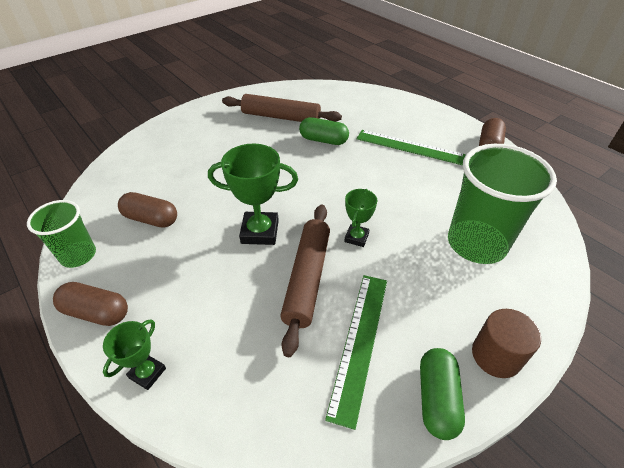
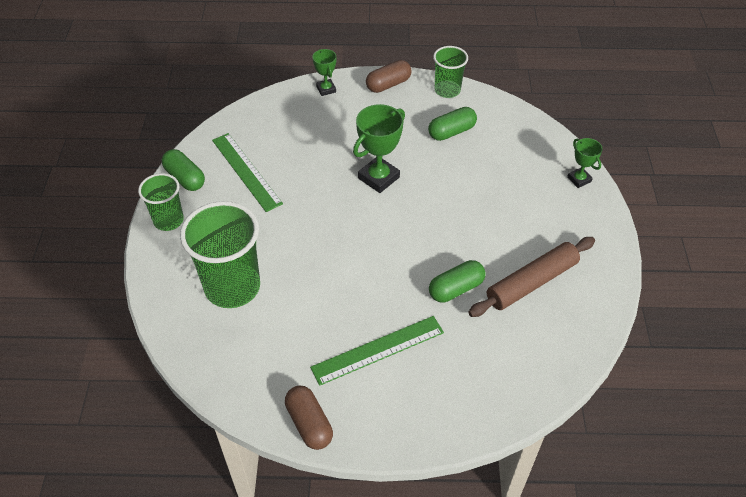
camera: 130 degrees right, 5 degrees up
brown capsule [118,192,177,227] -> green capsule [428,107,477,141]
brown rolling pin [280,205,330,357] -> none
green trophy [344,189,377,247] -> green trophy moved to [567,138,603,188]
brown cylinder [472,309,541,378] -> green cup [138,173,184,231]

